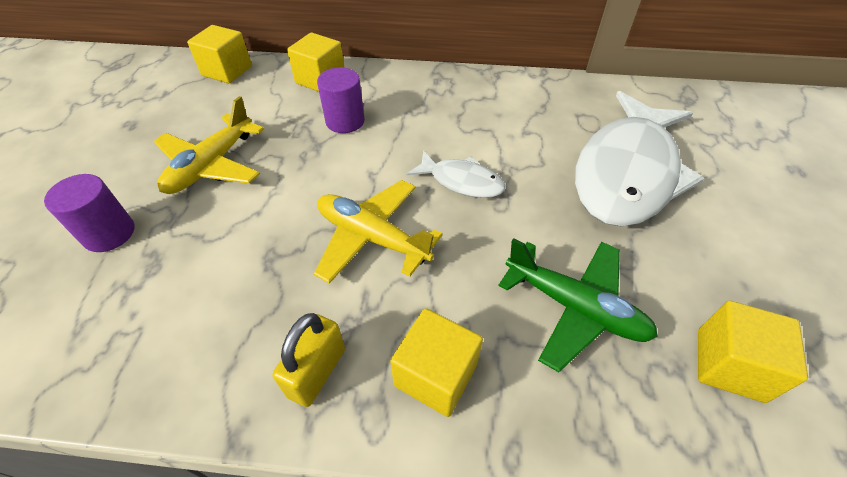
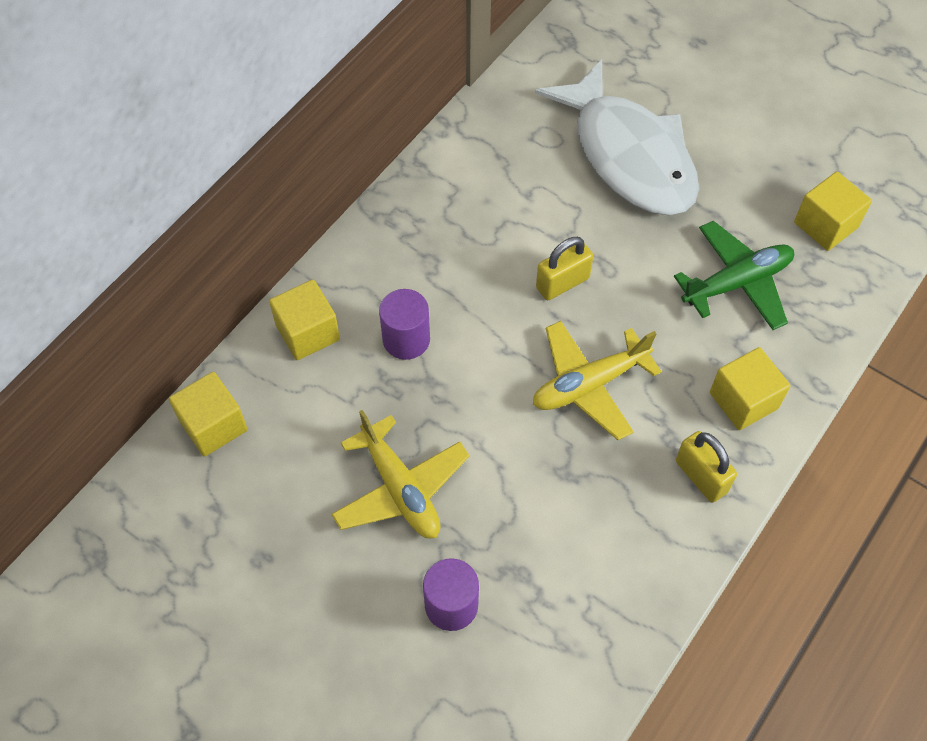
camera: 60 degrees left, 10 degrees up
white fish [407,150,505,198] -> yellow padlock [536,237,593,300]

